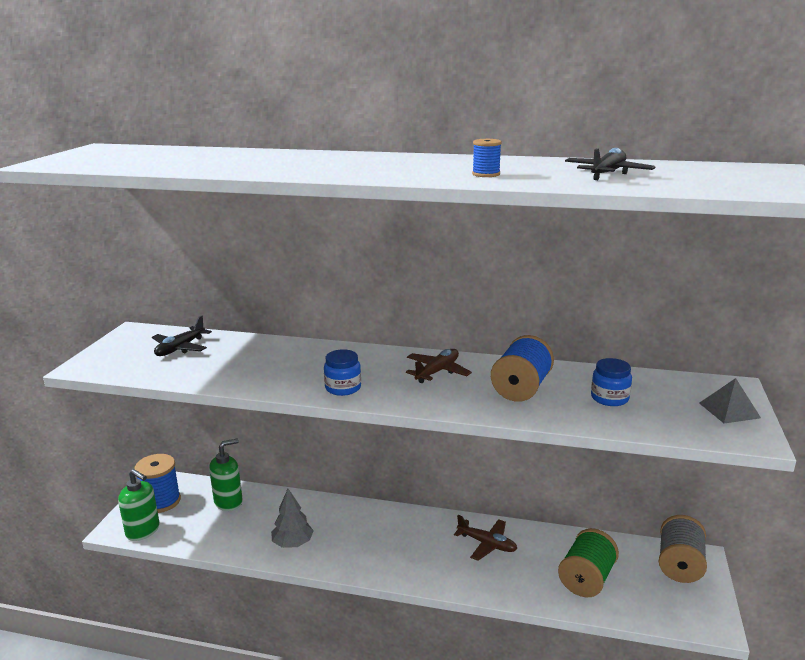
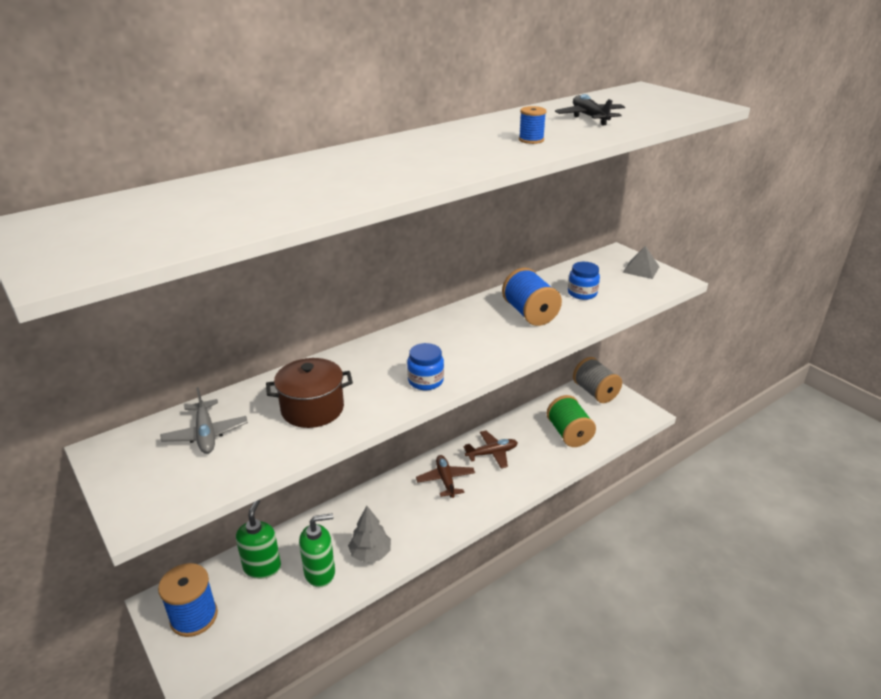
camera: 50 degrees left, 10 degrees up
green soap dispenser [118,469,160,541] -> green soap dispenser moved to [299,513,335,587]
black plane [152,315,212,356] -> grey plane [160,387,248,454]
brown plane [406,349,472,383] -> brown plane moved to [416,455,475,498]
none -> brown pot [266,358,353,428]

